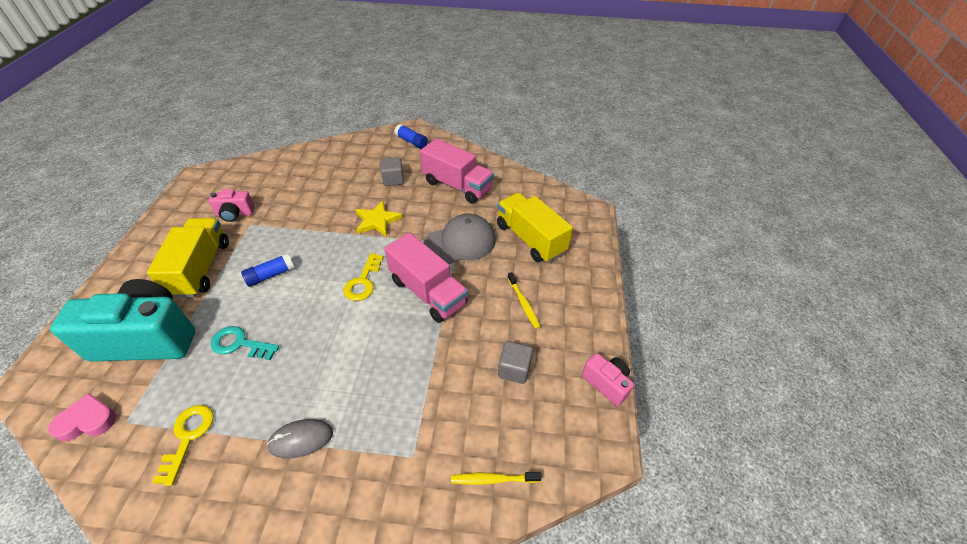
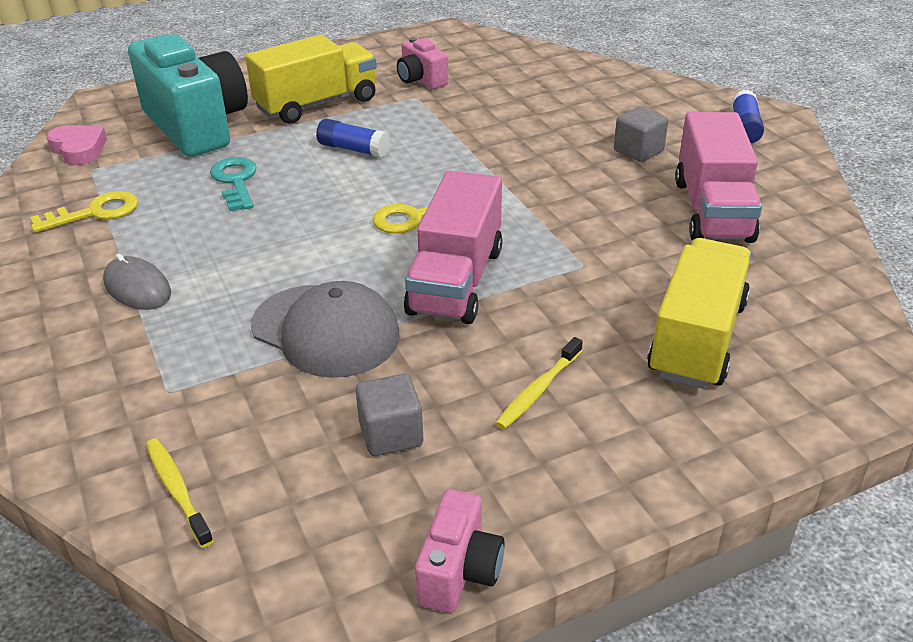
camera: 60 degrees right, 10 degrees down
yellow star [355,201,403,236] -> none
grey cap [423,214,496,264] -> grey cap moved to [251,281,400,378]

